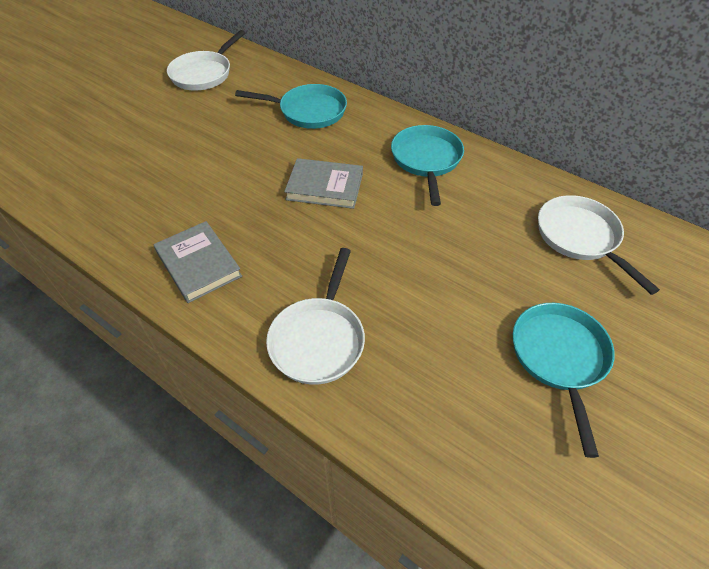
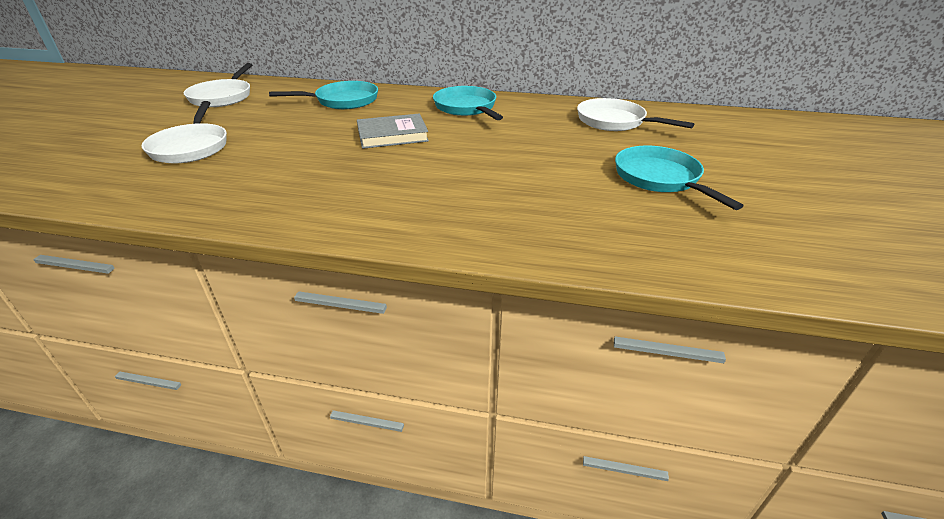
camera: 25 degrees left, 15 degrees down
grey book [154,221,242,303] -> none
white pan [266,248,365,385] -> white pan moved to [141,101,227,164]

